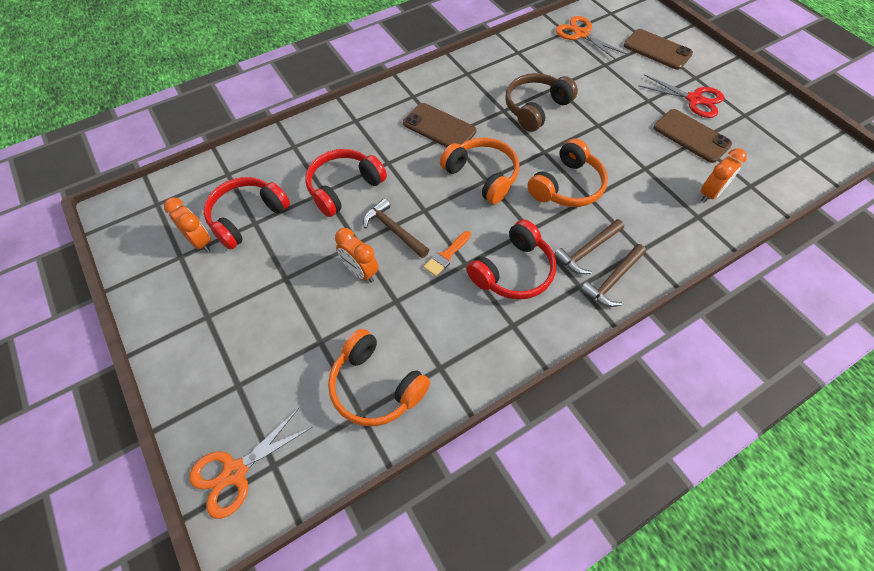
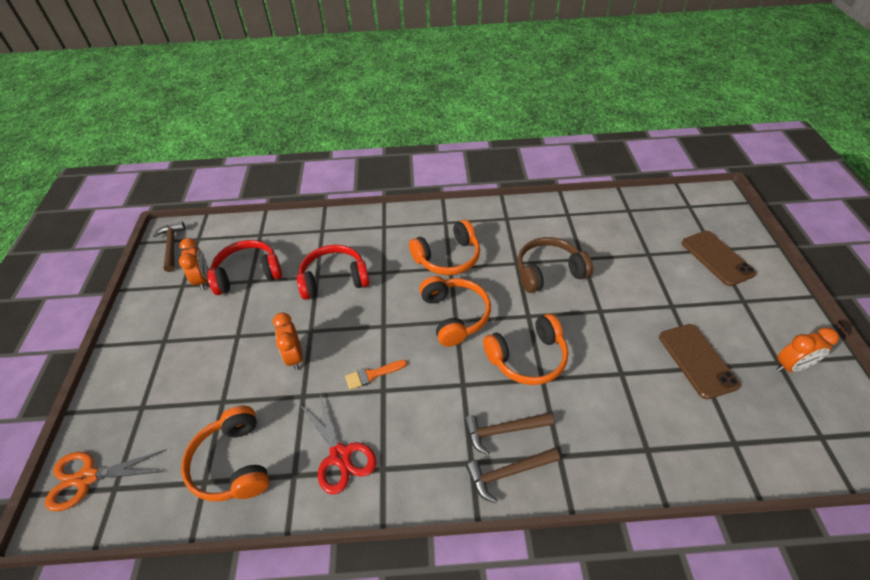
camera: 30 degrees right, 10 degrees down
brown hammer [363,198,429,258] -> brown hammer moved to [153,221,185,272]
brown phone [403,103,476,147] -> orange headphones [409,220,480,275]
red headphones [467,219,556,300] -> none
orange scissors [555,16,628,61] -> none
red scissors [638,74,724,118] -> red scissors moved to [300,395,377,494]
orange clock [701,148,747,203] -> orange clock moved to [776,327,839,372]

